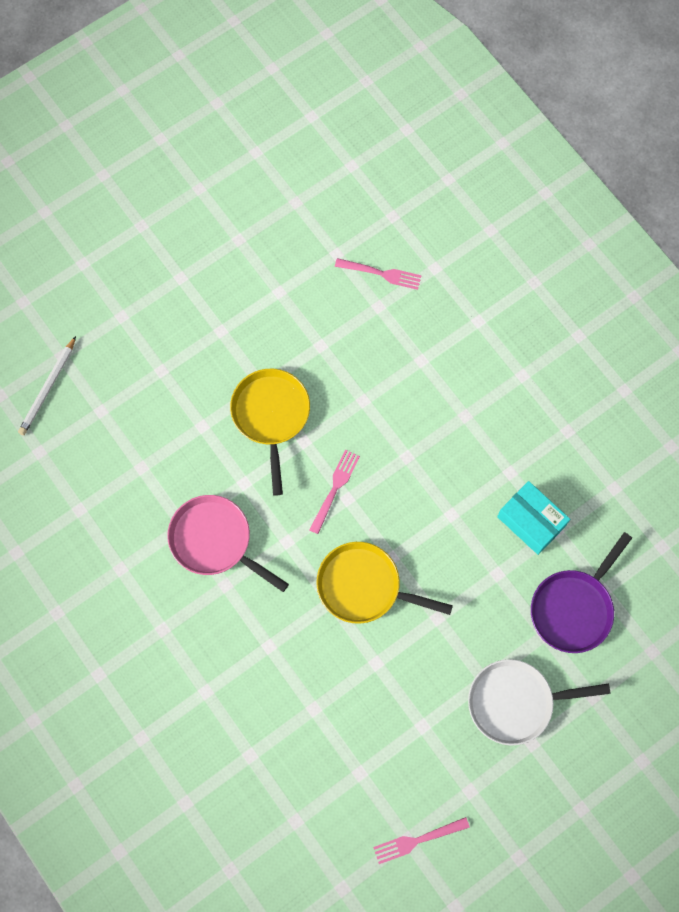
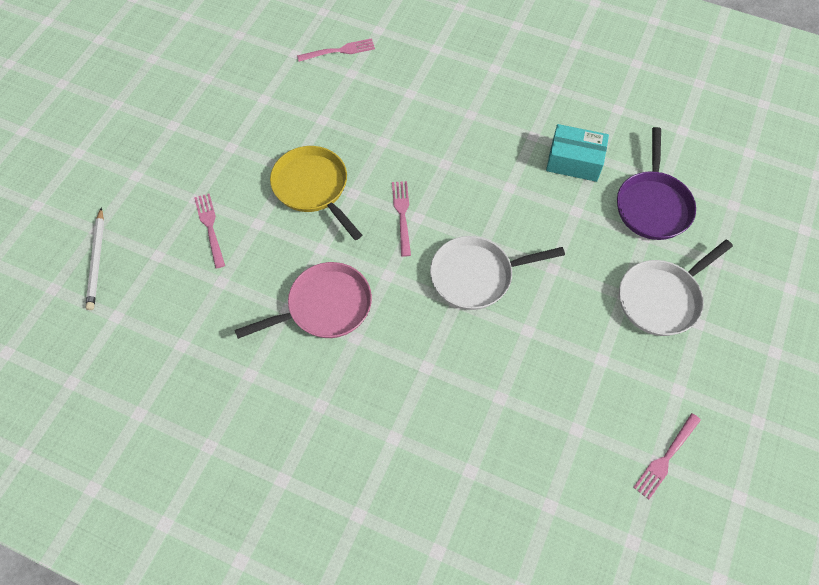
camera: 30 degrees left, 10 degrees down
pink pan [167,495,289,592] -> pink pan turned 150 degrees clockwise [235,262,372,339]
yellow pan [316,542,453,624] -> white pan [430,236,565,310]
none -> pink fork [194,194,225,269]

